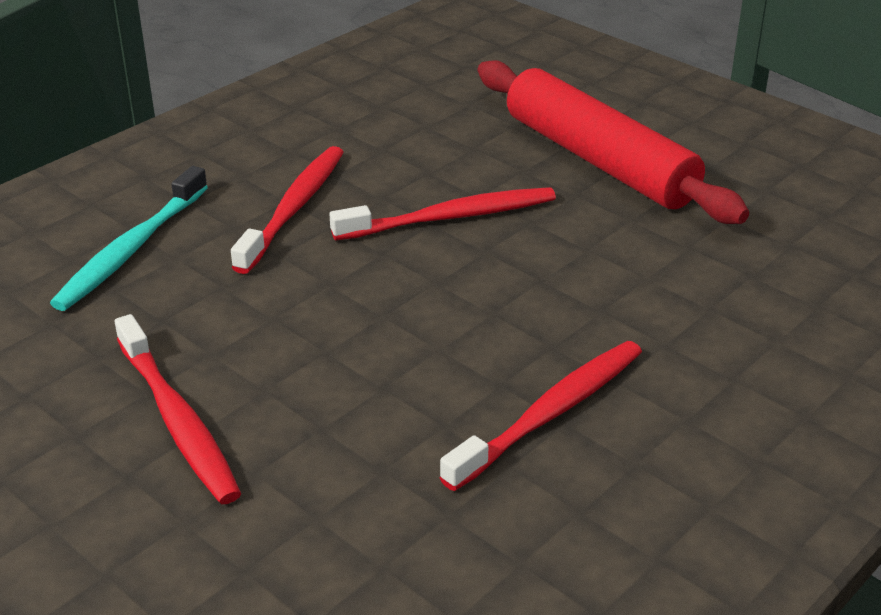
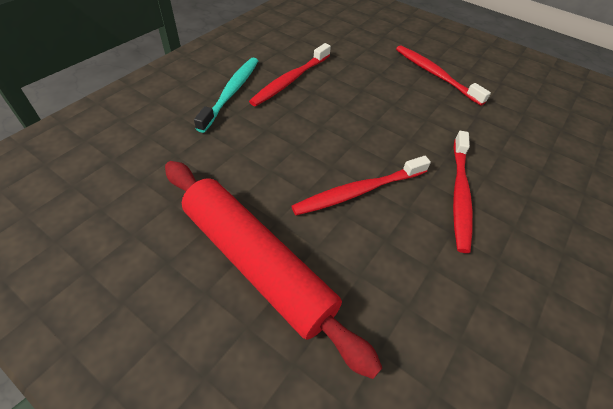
camera: 170 degrees right, 15 degrees up
turquoise toothbrush [50,166,208,311] -> turquoise toothbrush moved to [194,58,258,133]

